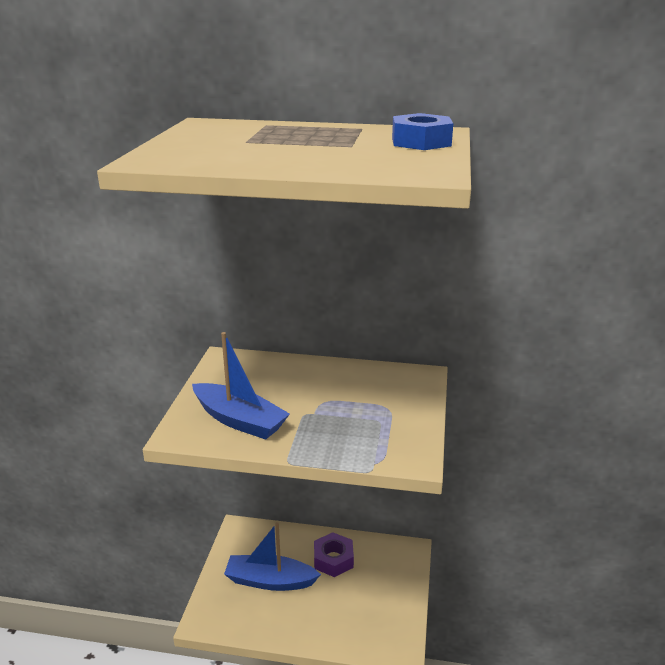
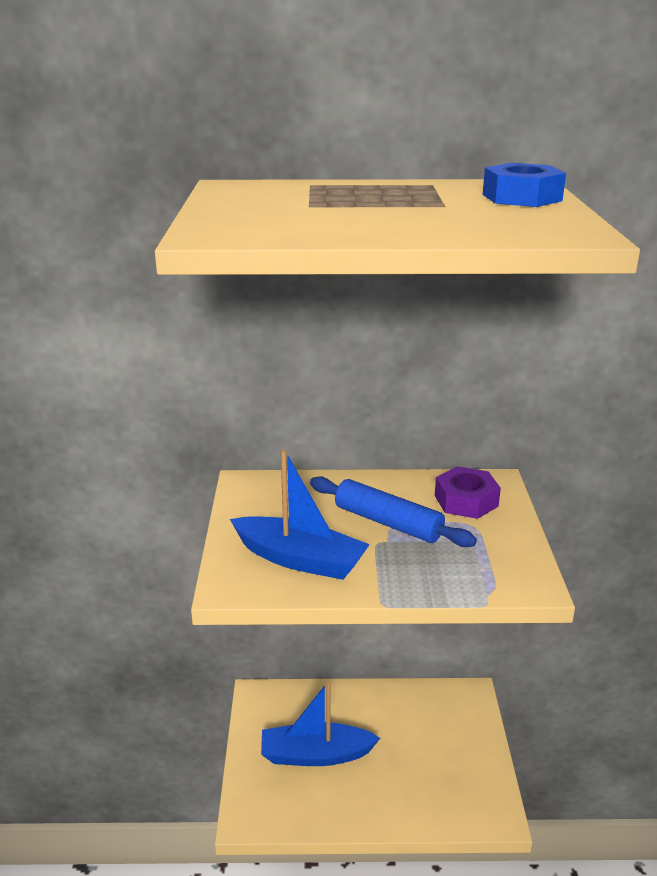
camera: 10 degrees left, 0 degrees up
purple nut [314,532,354,577] -> purple nut moved to [435,466,501,519]
none -> blue rolling pin [310,476,477,547]

